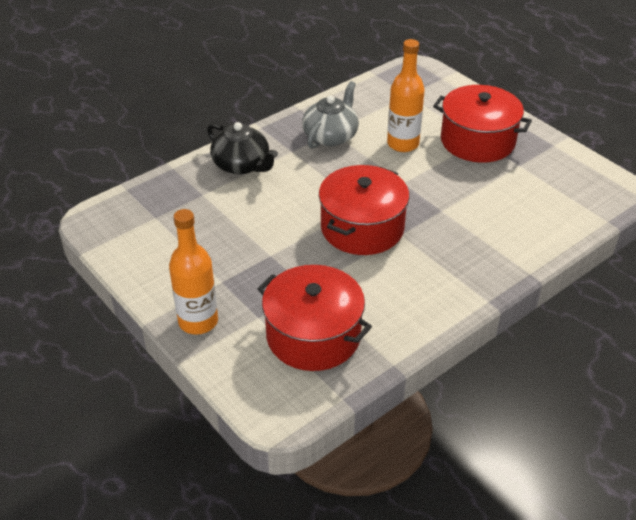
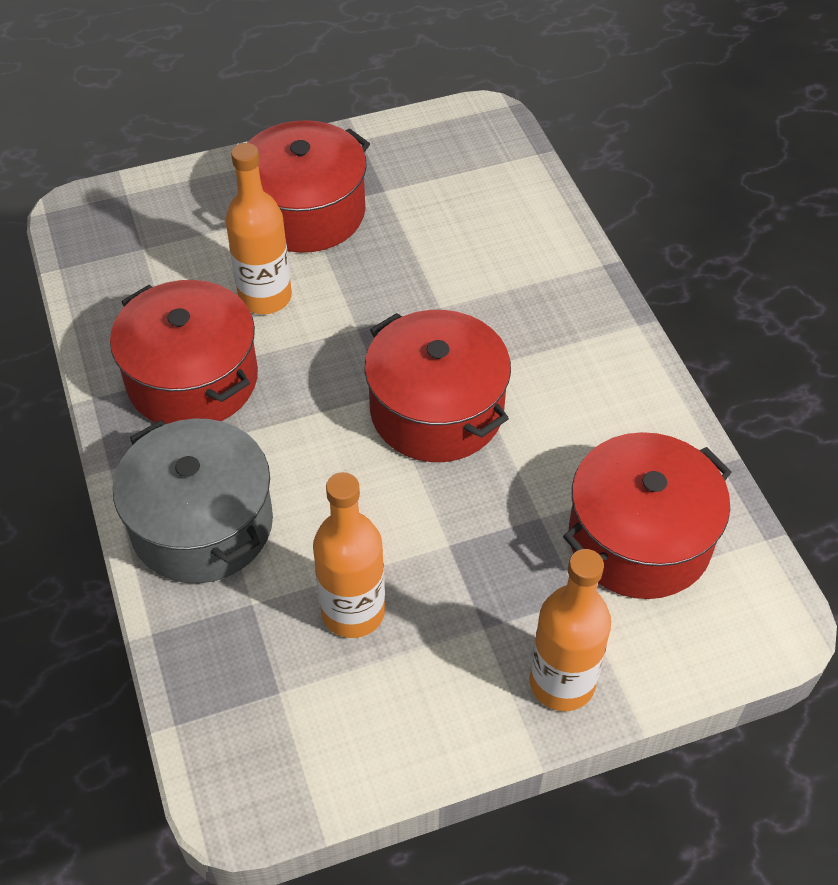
camera: 70 degrees left, 10 degrees up
black teapot [207,122,278,174] -> grey pot [113,418,273,583]
grey teapot [302,81,359,149] -> red pot [110,280,258,424]
none -> orange bottle [313,472,385,638]

